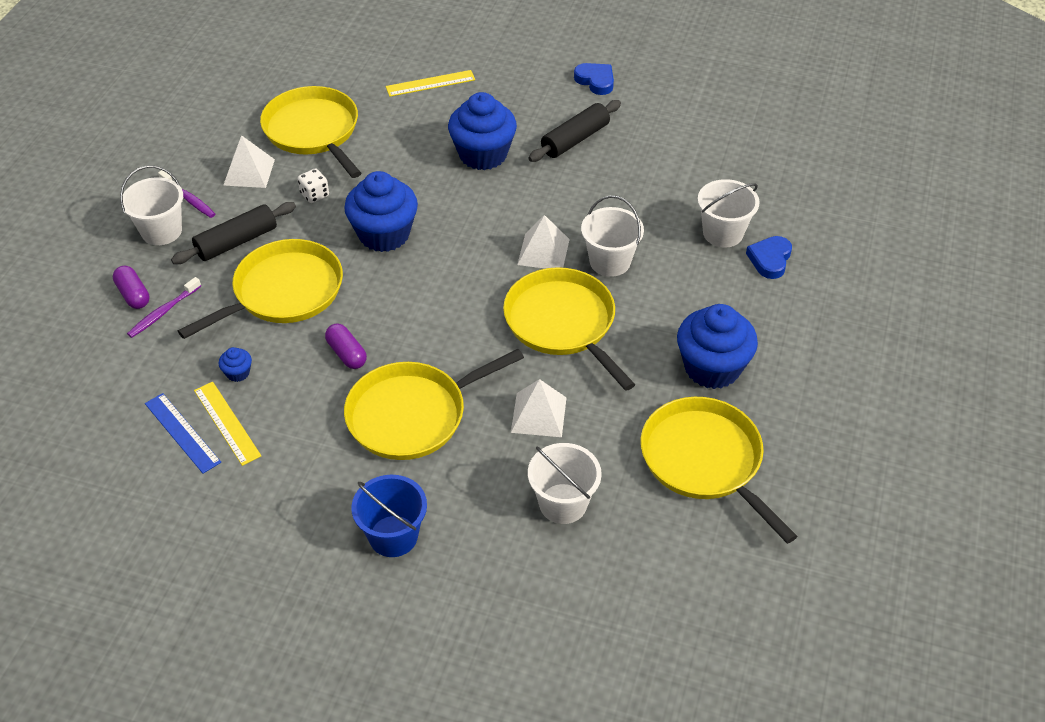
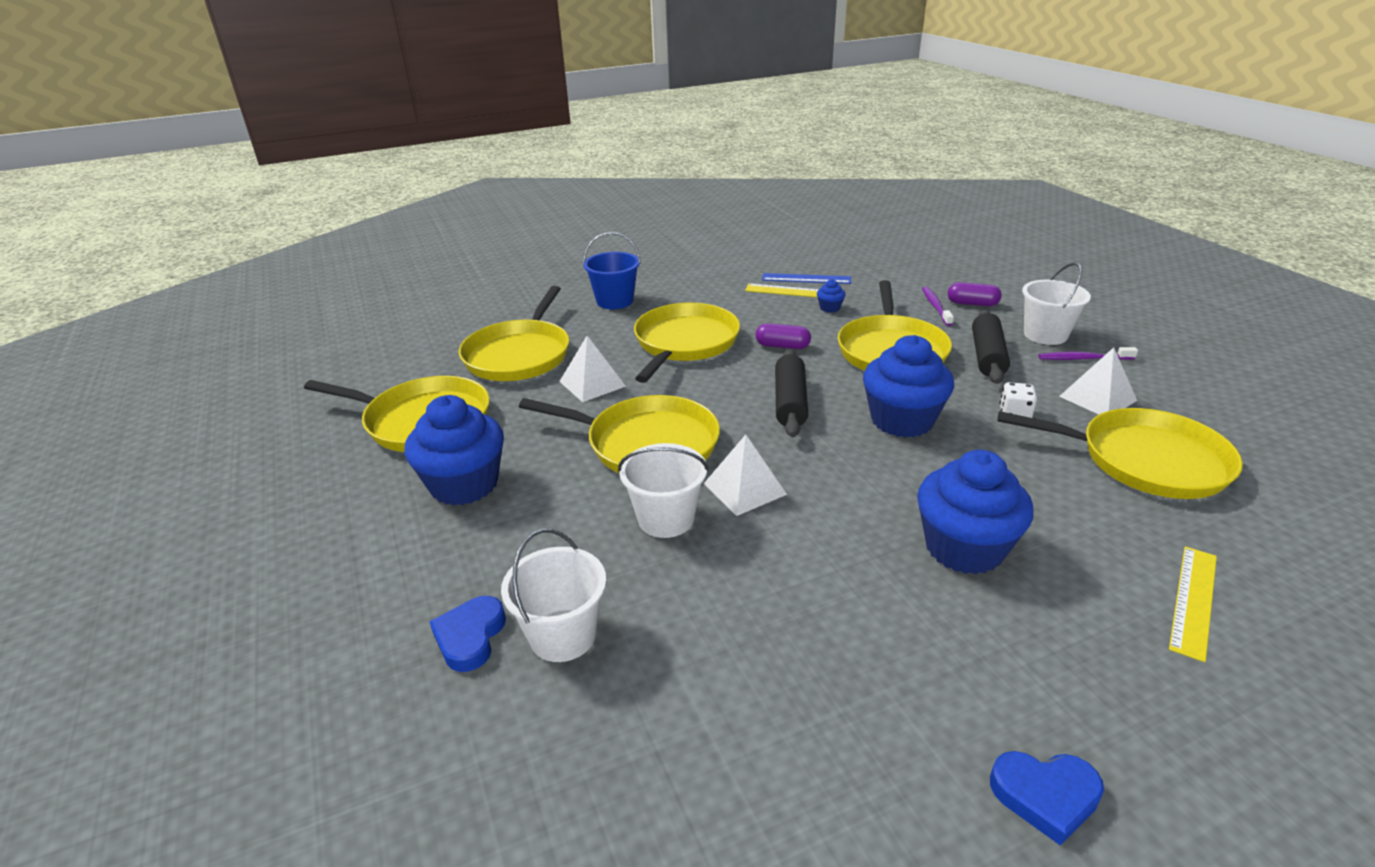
camera: 140 degrees right, 15 degrees down
black rolling pin [528,100,621,162] -> black rolling pin moved to [775,349,808,437]
white bucket [528,443,602,524] -> yellow pan [459,286,569,381]
blue heart [746,236,792,279] -> blue heart turned 150 degrees counterclockwise [429,596,506,672]

